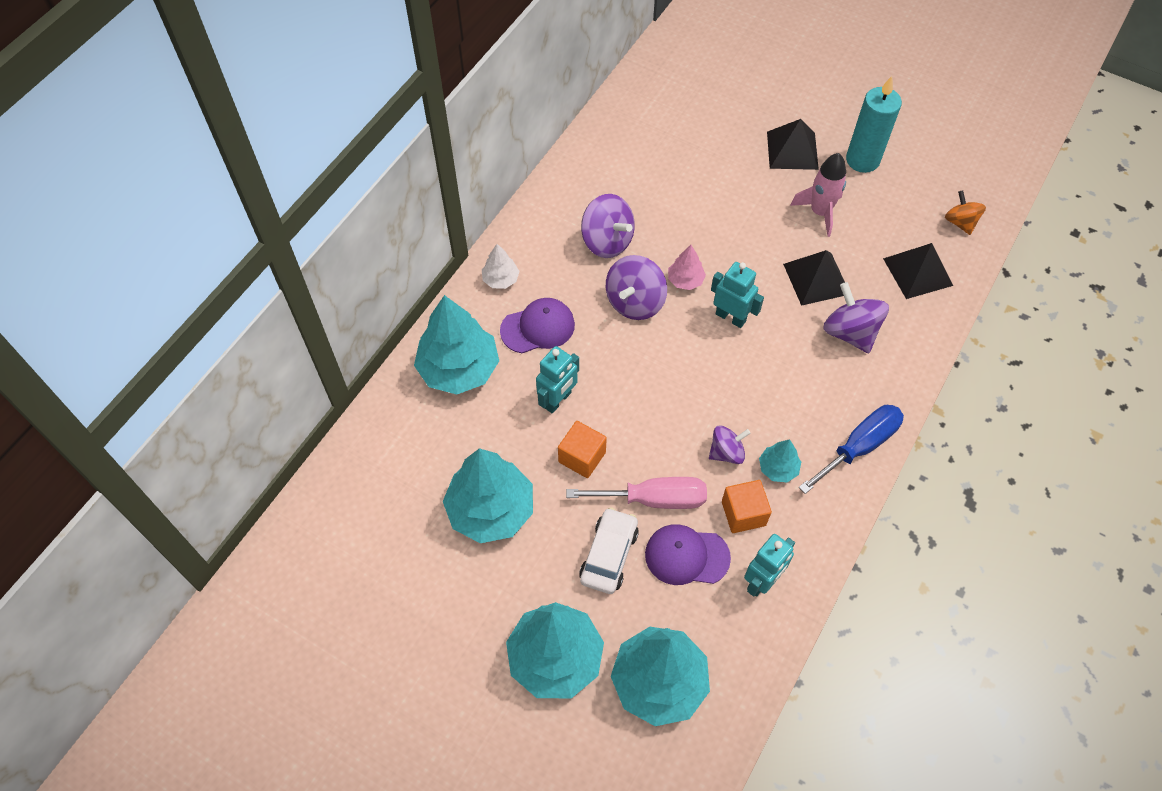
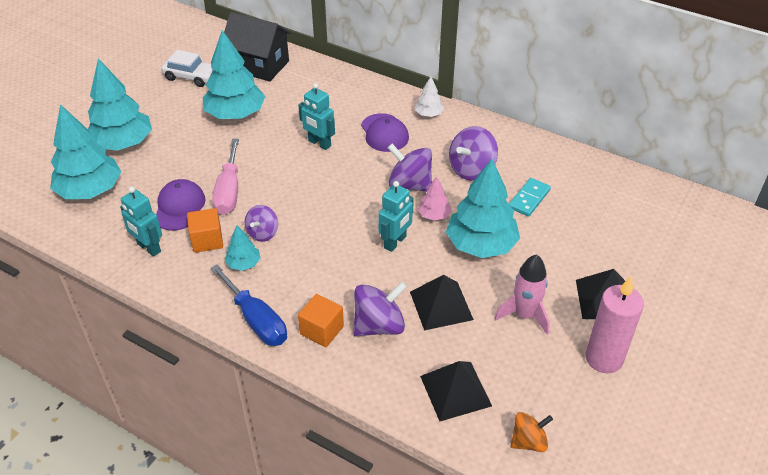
camera: 90 degrees right, 15 degrees down
turquoise tree [414,295,499,395] -> turquoise tree moved to [446,159,520,258]
orange cube [558,421,607,478] -> orange cube moved to [298,294,344,347]
white car [579,507,639,594] -> white car moved to [161,50,213,87]
purple spinning top [709,425,750,464] -> purple spinning top turned 45 degrees clockwise [245,205,278,242]
turquoise candle [846,76,902,173] -> pink candle [585,276,644,373]
none -> black house [224,12,292,81]
none -> turquoise domino [509,178,551,217]

